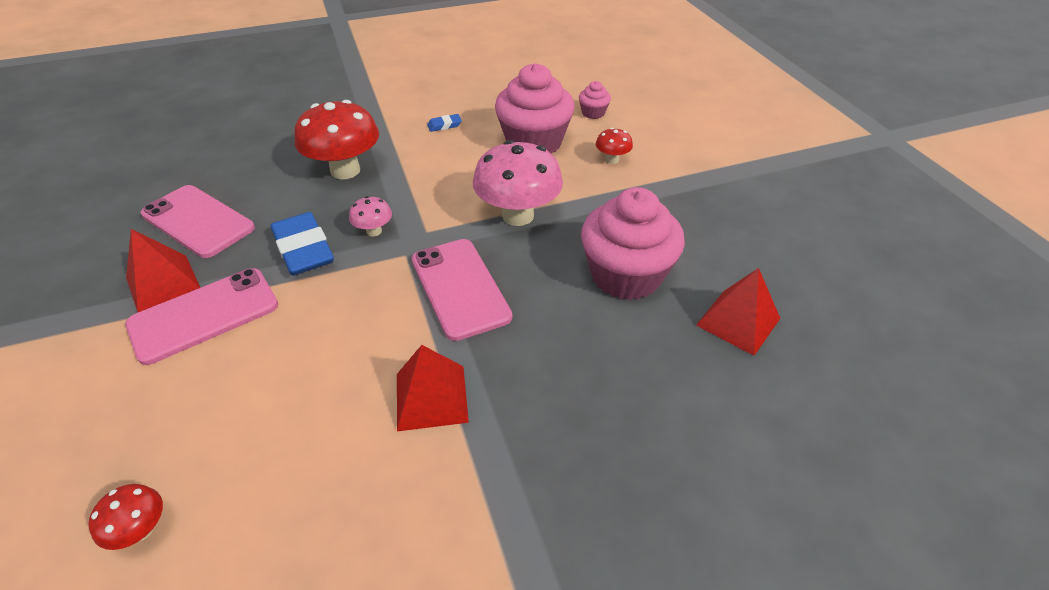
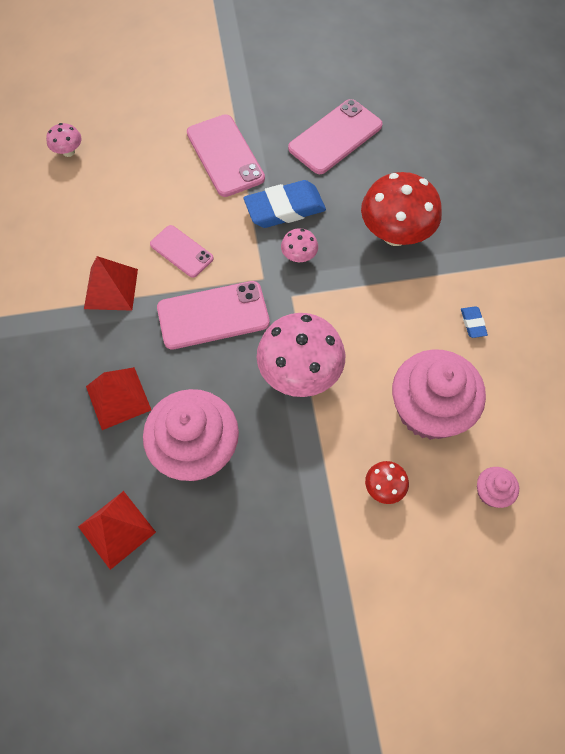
camera: 100 degrees right, 20 degrees up
red mushroom [88,484,163,550] -> pink mushroom [46,123,82,157]
red pyramid [126,229,200,312] -> red pyramid moved to [86,367,151,430]
none -> pink phone [150,225,214,278]

